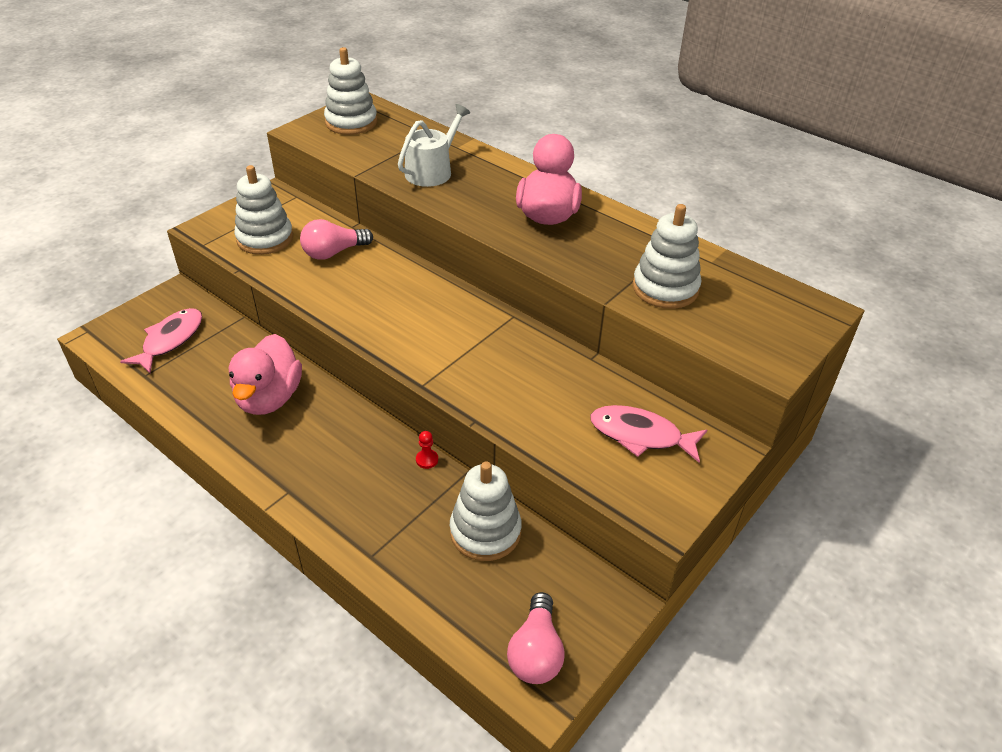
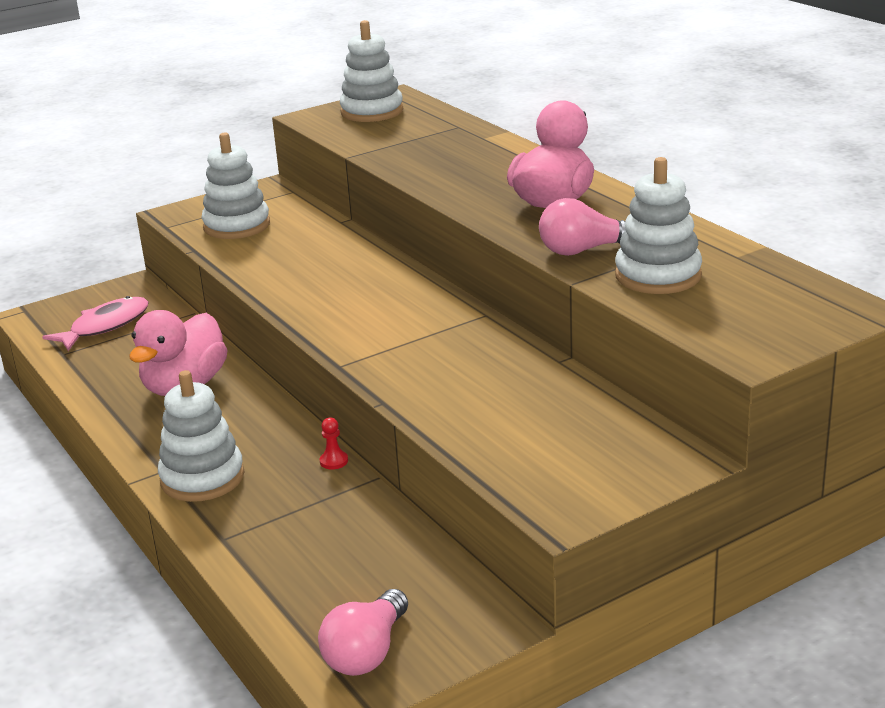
camera: 20 degrees right, 15 degrees down
pink light bulb [300,219,373,260] -> pink light bulb moved to [539,198,626,256]
white watering can [398,104,470,187] -> none
white stacking toy [450,462,522,561] -> white stacking toy moved to [158,370,244,502]
pink fish [590,405,707,463] -> none

